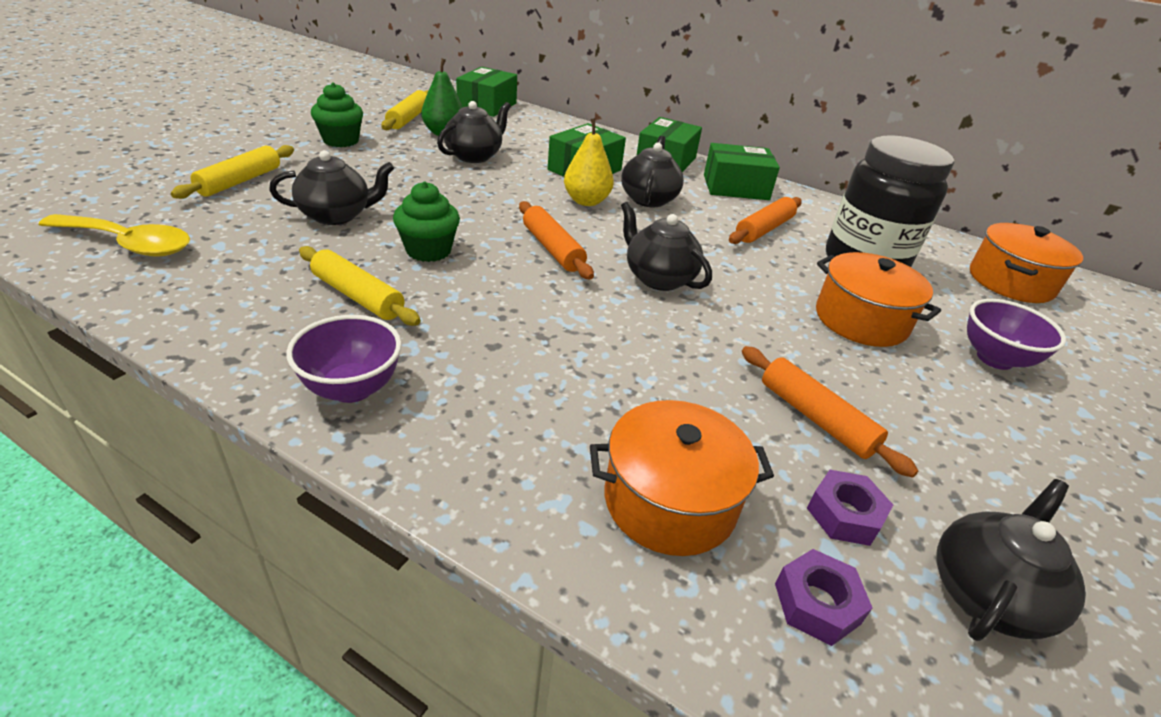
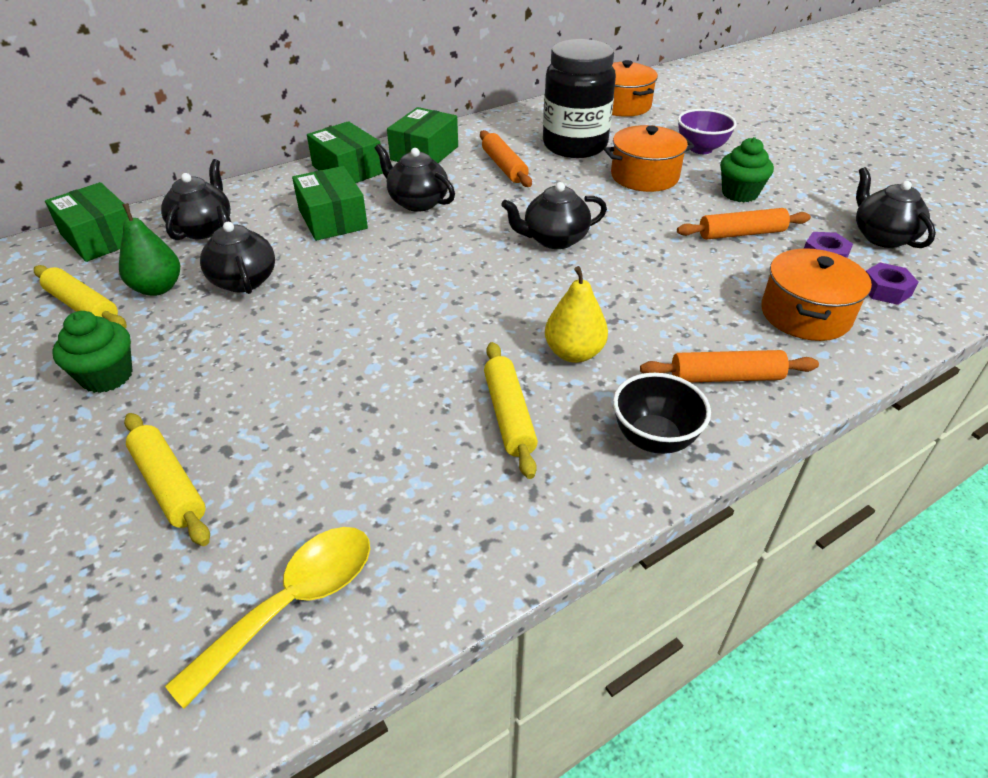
camera: 60 degrees left, 5 degrees up
black teapot [269,150,394,225] -> black teapot moved to [161,159,231,240]
purple bowl [286,315,402,403] -> black bowl [613,373,711,454]
yellow rolling pin [299,246,421,326] -> yellow rolling pin turned 75 degrees counterclockwise [484,342,538,479]
green cupcake [393,182,460,262] -> green cupcake moved to [720,137,774,202]
orange rolling pin [519,201,594,280] -> orange rolling pin moved to [640,350,819,382]
yellow pear [564,118,614,206] -> yellow pear moved to [545,266,608,363]

